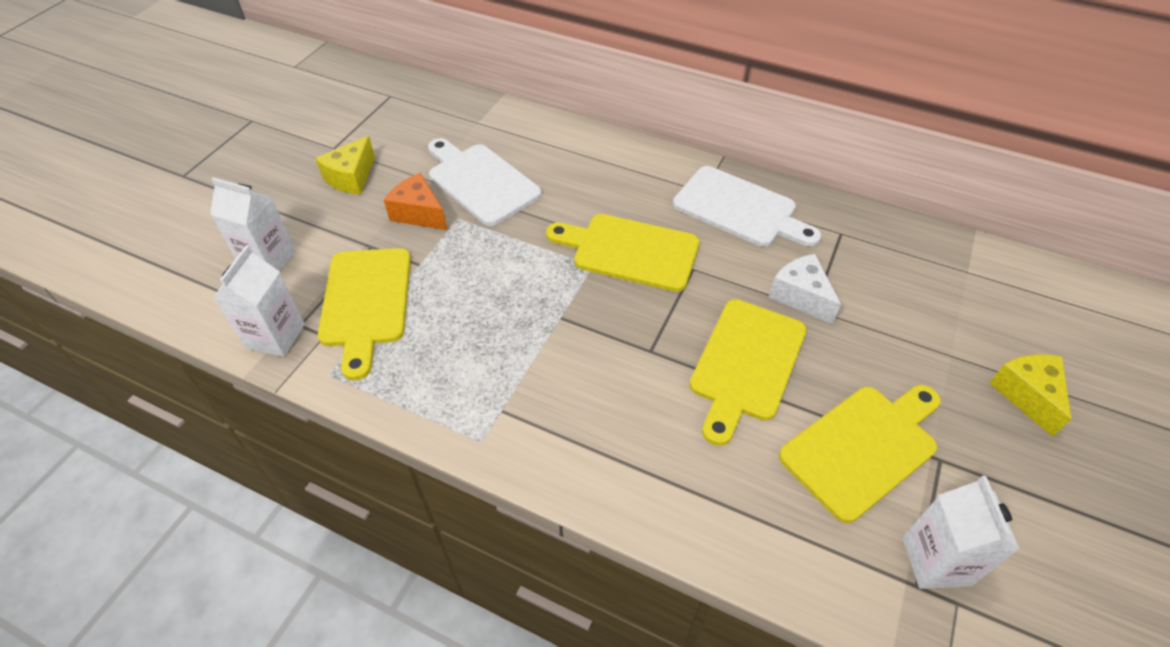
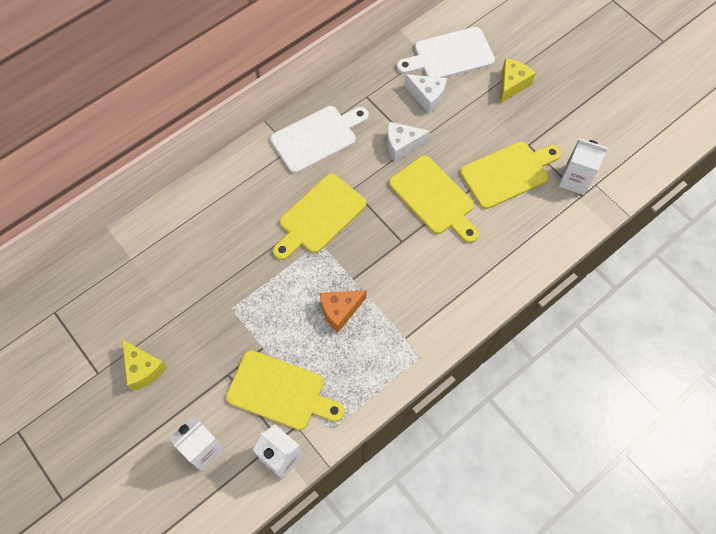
camera: 65 degrees left, 15 degrees up
orange cheese [384,173,447,230] -> orange cheese moved to [320,290,367,332]
white cutting board [428,138,541,226] -> white cutting board moved to [397,27,495,78]
yellow cutting board [779,385,941,523] -> yellow cutting board turned 75 degrees clockwise [460,141,561,209]
yellow cheese [989,354,1071,437] -> yellow cheese turned 105 degrees clockwise [500,58,536,103]
none -> white cheese [404,74,447,114]

